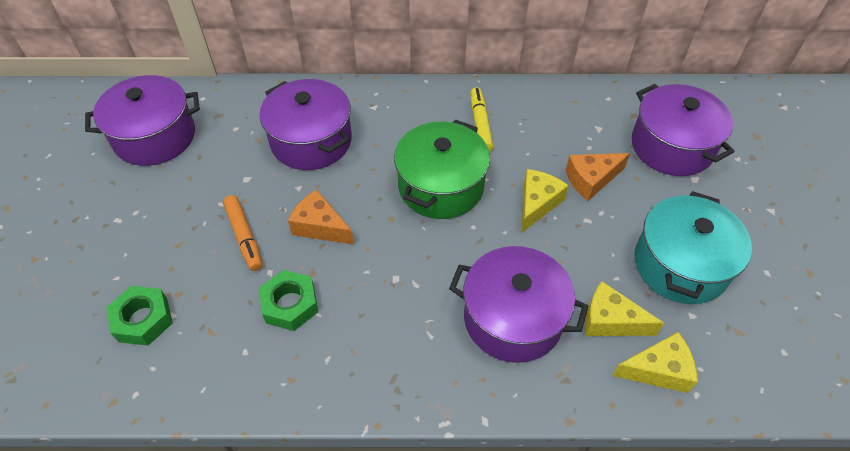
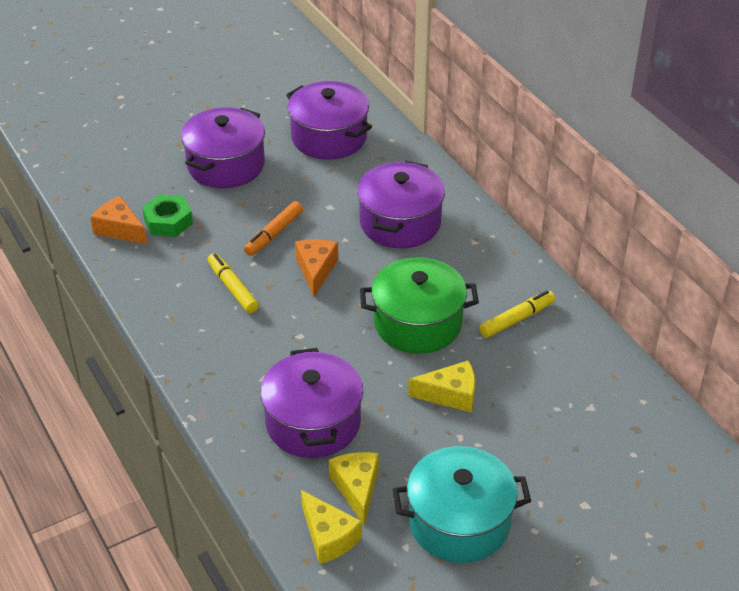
camera: 60 degrees right, 10 degrees down
green nut [259,270,318,331] -> yellow marker [208,253,259,313]
orange cheese [566,153,630,201] -> orange cheese moved to [90,196,147,244]
purple pot [632,84,735,176] -> purple pot moved to [181,108,265,188]

